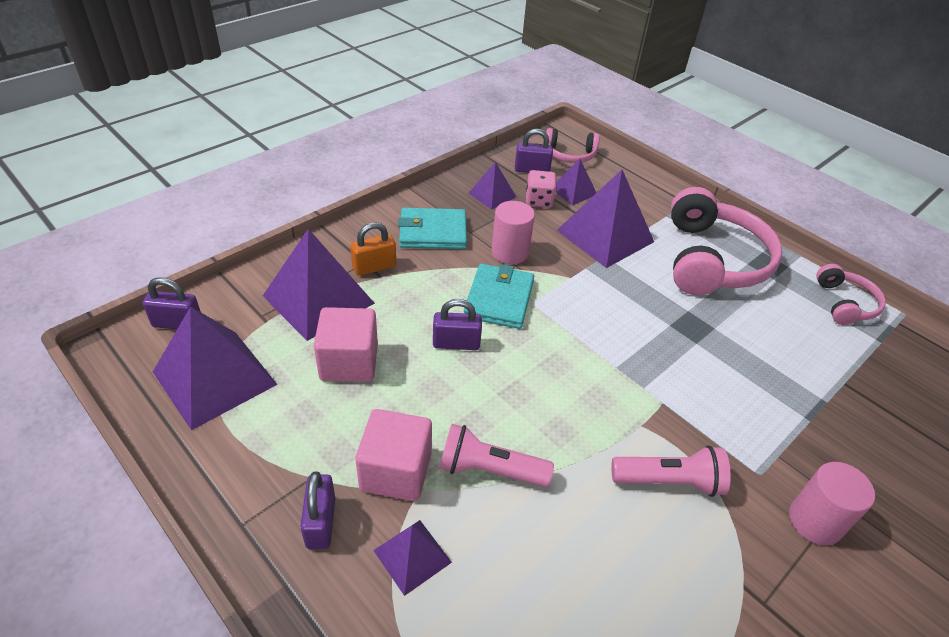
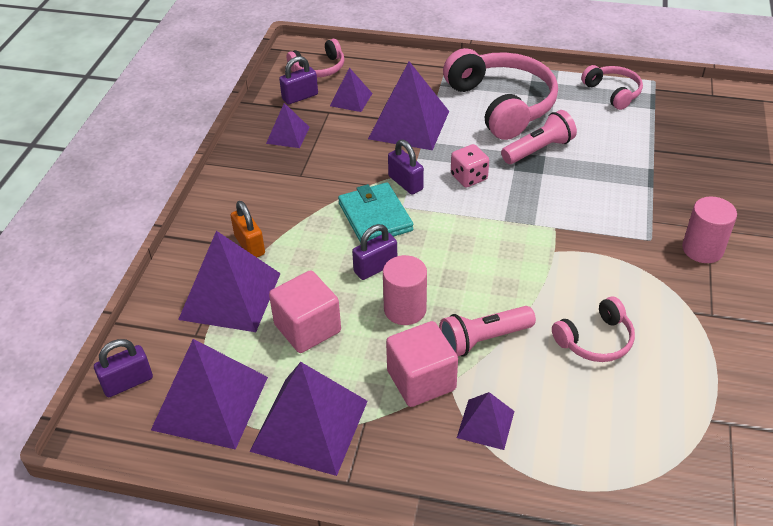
camera: 30 degrees left, 0 degrees up
purple padlock [300,471,335,549] -> purple padlock moved to [388,140,424,195]
orange padlock [350,222,396,276] -> orange padlock turned 60 degrees counterclockwise [230,201,265,257]
turquoise wallet [398,208,467,249] -> none
pink cylinder [491,201,535,264] -> pink cylinder moved to [383,255,427,325]
pink dice [526,170,557,208] -> pink dice moved to [451,144,489,187]
pink flashlight [612,445,731,497] -> pink flashlight moved to [501,110,577,164]
none -> purple pyramid [249,362,368,476]
none -> pink headphones [552,297,635,362]

